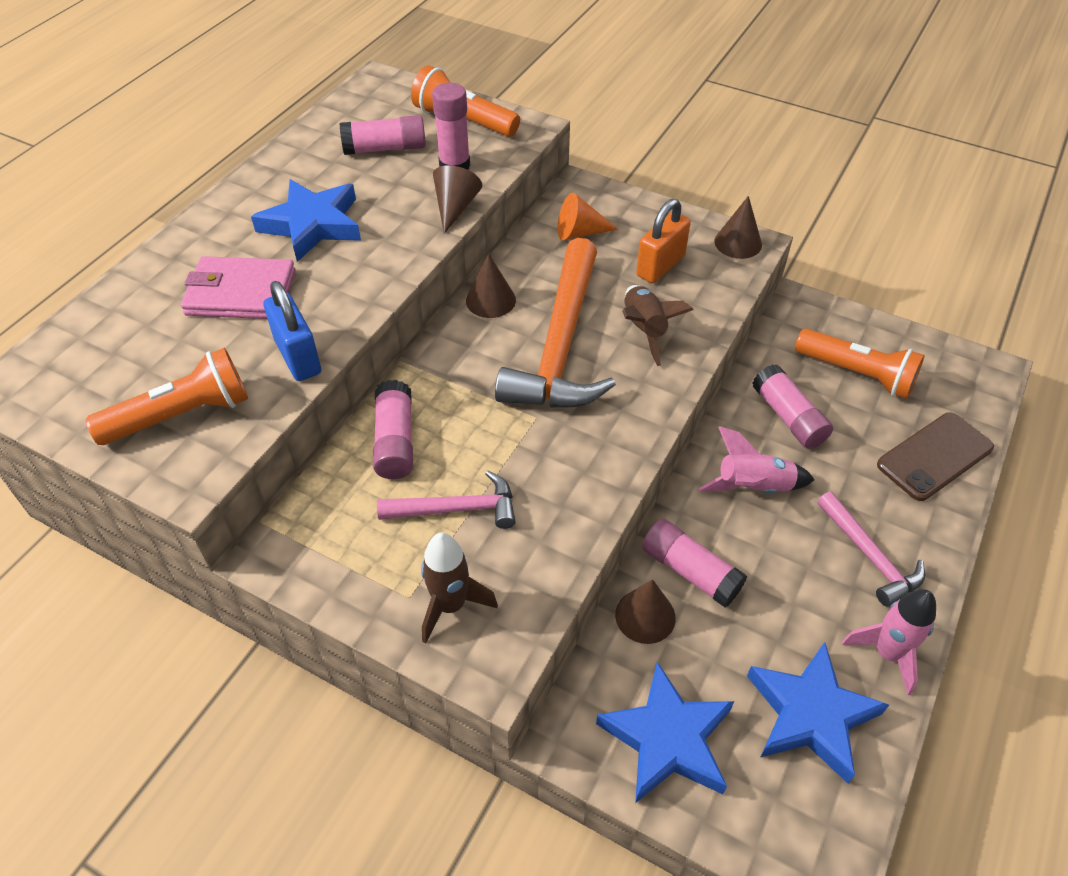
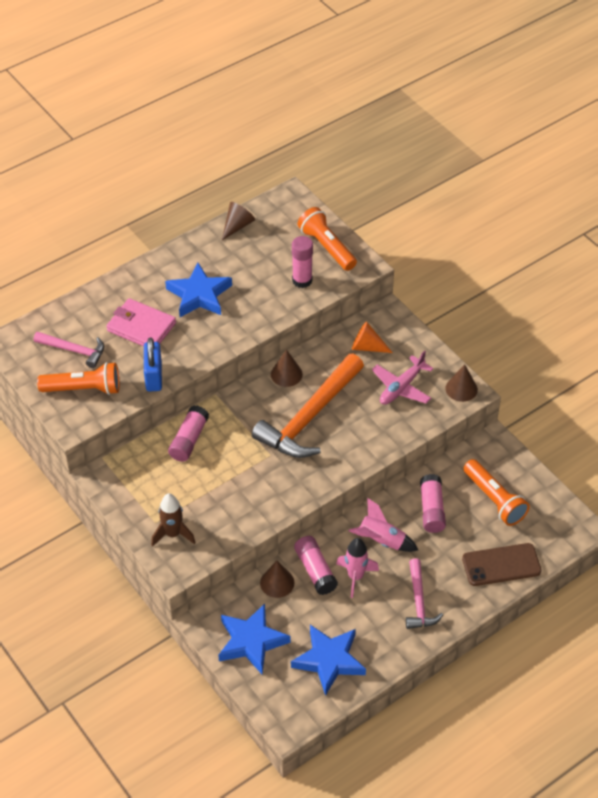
camera: 25 degrees right, 0 degrees up
pink glue stick [339,115,426,155] -> none
pink hammer [377,471,516,529] -> pink hammer moved to [34,332,104,368]
brown cone [433,165,482,234] -> brown cone moved to [222,202,255,240]
brown rocket [622,285,694,366] -> none
orange padlock [636,199,691,283] -> pink plane [372,350,434,405]
pink rocket [842,589,936,695] -> pink rocket moved to [336,538,379,598]

